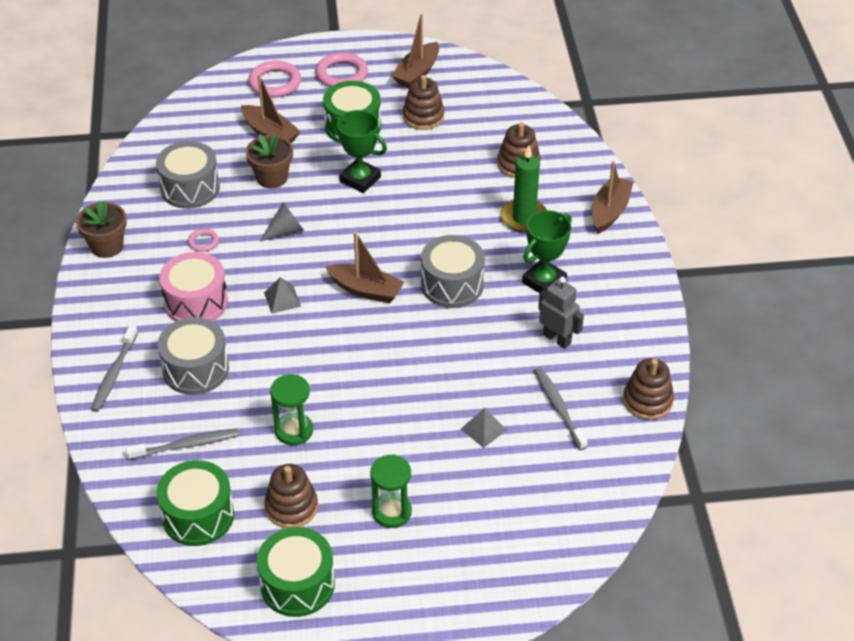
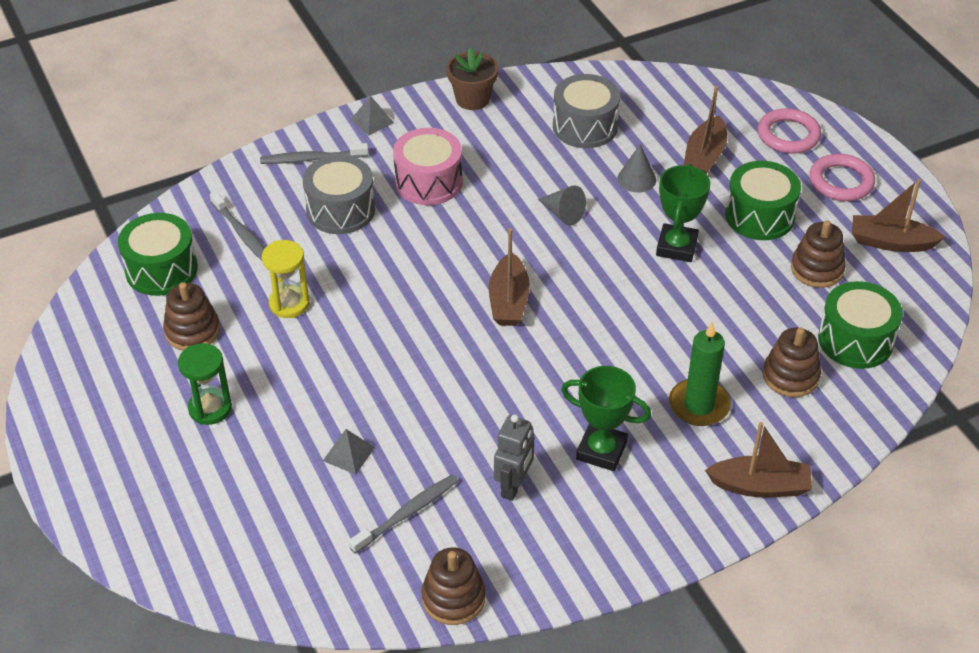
camera: 70 degrees right, 0 degrees up
pink ring [188,229,219,252] -> none
brown flower pot [246,134,293,188] -> grey cone [617,144,656,193]
green drum [257,527,335,617] -> green drum moved to [818,281,903,369]
grey pyramid [264,277,301,314] -> grey pyramid moved to [351,96,394,136]
green hourglass [270,374,313,445] -> yellow hourglass [262,240,310,318]
grey drum [421,235,485,308] -> none

